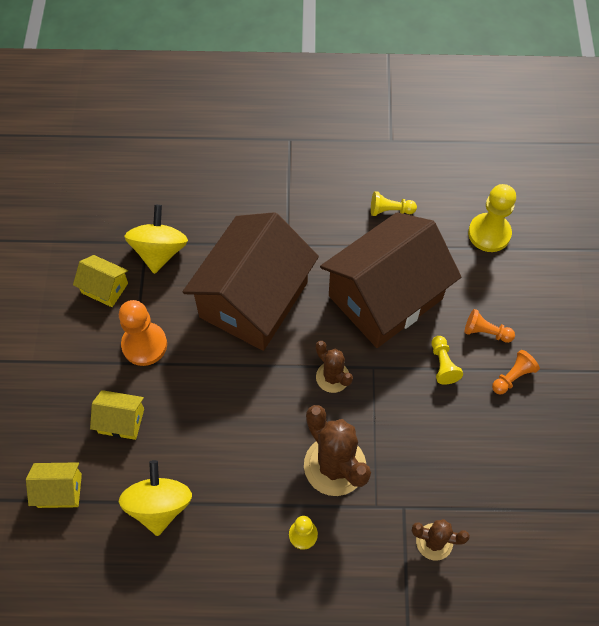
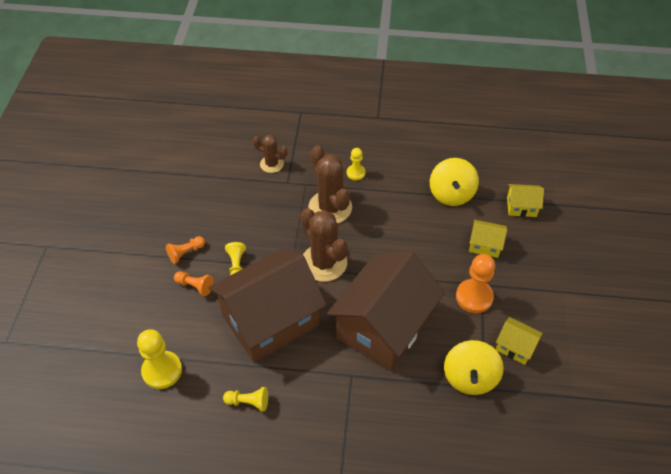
camera: 175 degrees left, 10 degrees down
brown cactus [316,341,353,393] -> brown cactus [301,208,348,282], size x1.75

